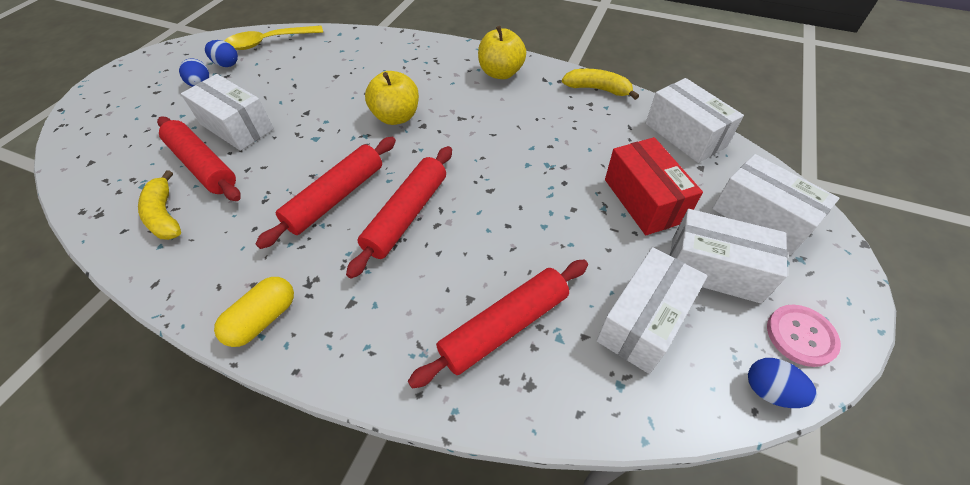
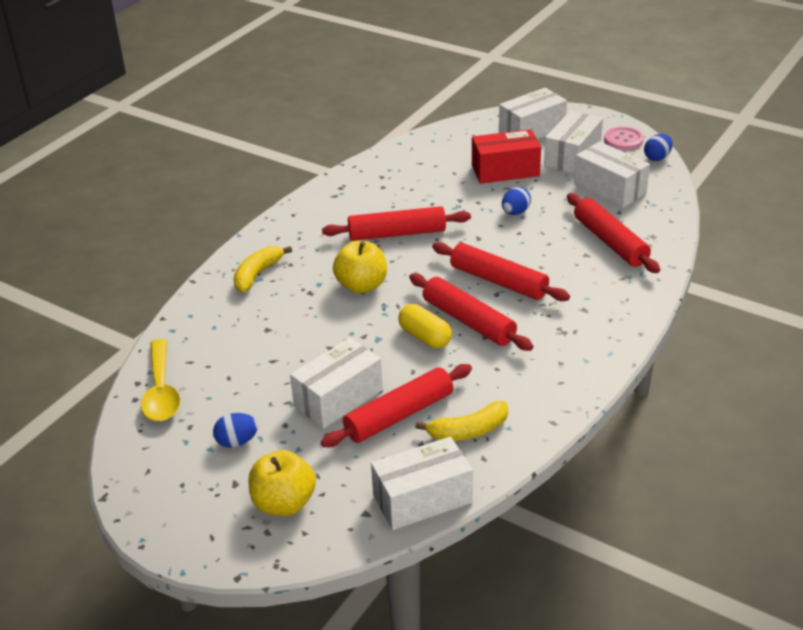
camera: 80 degrees left, 15 degrees down
blue egg [205,40,238,67] -> blue egg moved to [502,187,531,215]
yellow capsule [214,277,294,347] -> yellow capsule moved to [398,304,452,348]
yellow apple [478,26,526,79] -> yellow apple moved to [248,450,316,516]
yellow banana [562,69,639,100] -> yellow banana moved to [234,246,292,292]
white box [645,78,744,163] -> white box moved to [371,437,473,530]
none -> red rolling pin [322,206,471,241]

